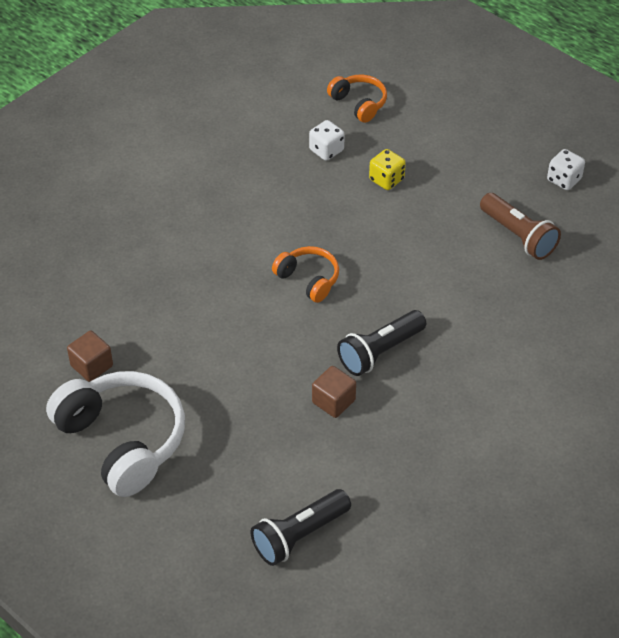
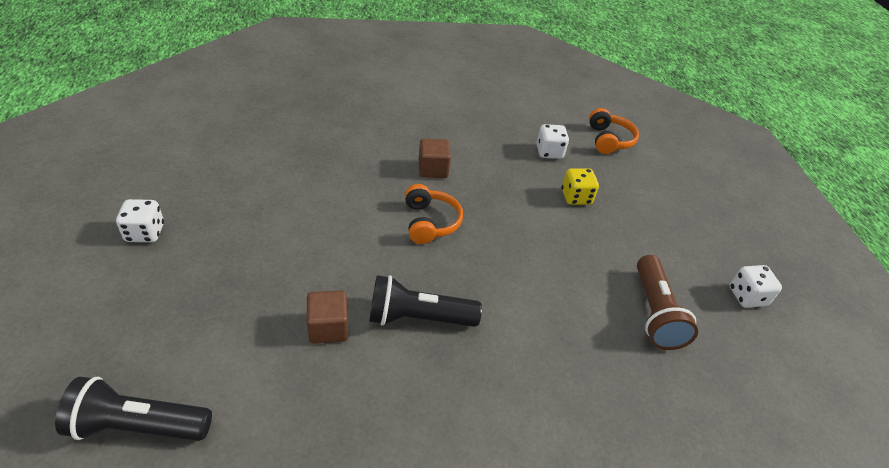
camera: 35 degrees right, 5 degrees down
white headphones [46,371,185,497] -> white dice [116,199,164,242]
brown cube [67,331,113,382] -> brown cube moved to [419,139,451,178]

